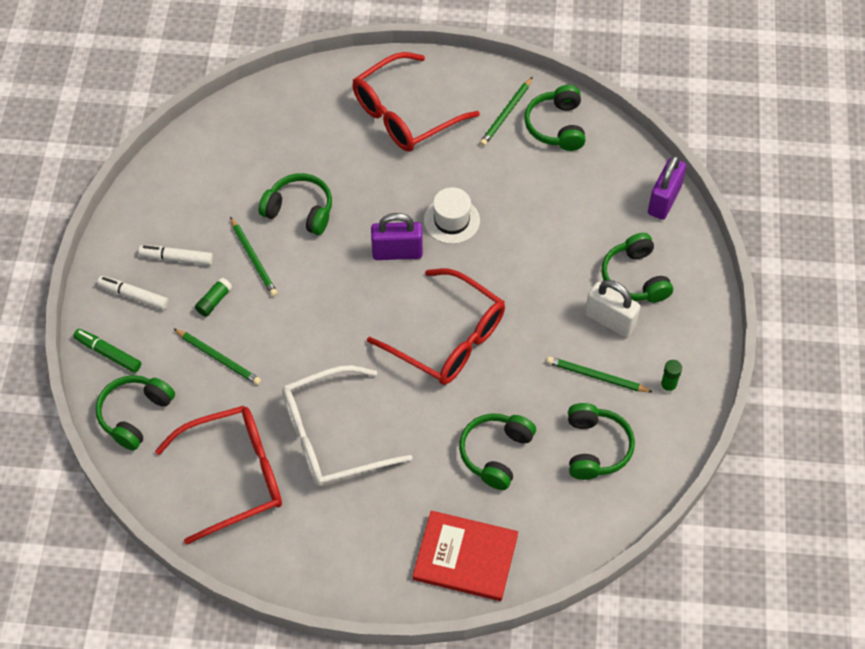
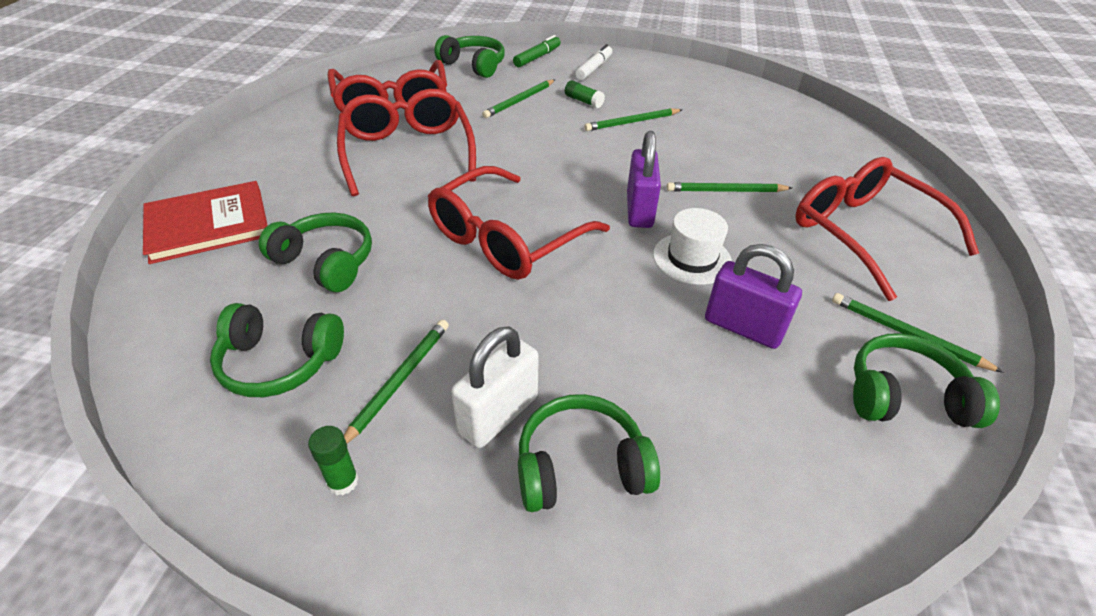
camera: 95 degrees right, 15 degrees down
white marker [138,245,213,265] -> none
green headphones [259,173,332,235] -> none
white glasses [282,365,413,487] -> red glasses [337,89,476,196]
red book [413,511,518,601] -> red book turned 45 degrees clockwise [143,181,268,264]
purple padlock [648,155,686,220] -> purple padlock moved to [705,244,802,349]
none -> green pencil [667,182,792,192]

